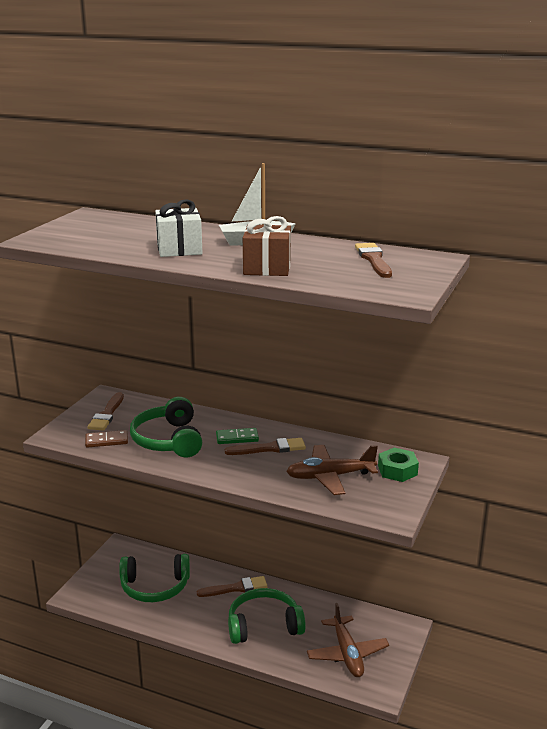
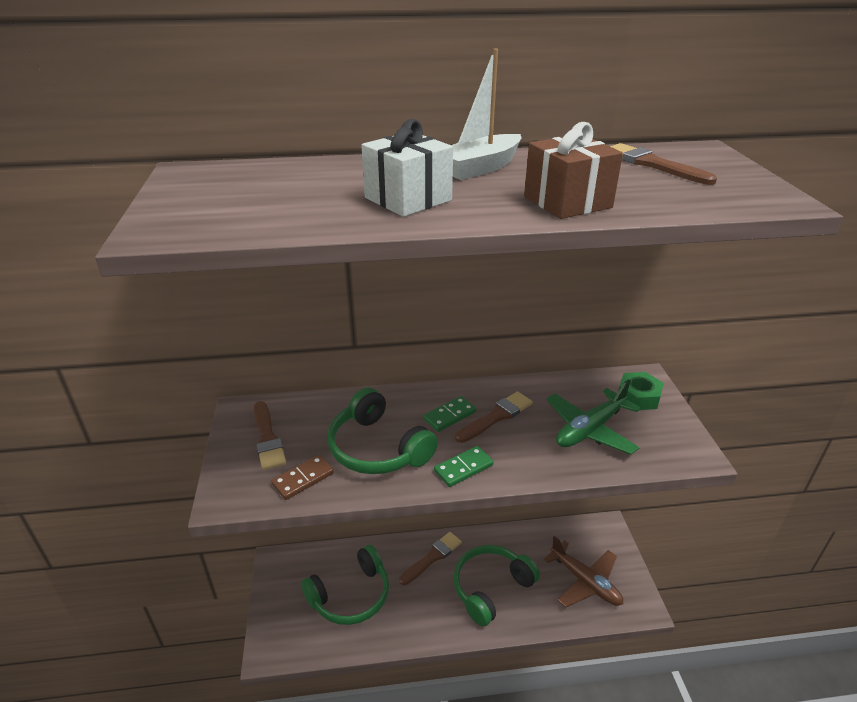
camera: 30 degrees left, 10 degrees up
brown plane [286,445,378,495] -> green plane [546,379,641,455]
none -> green domino [434,446,493,487]

